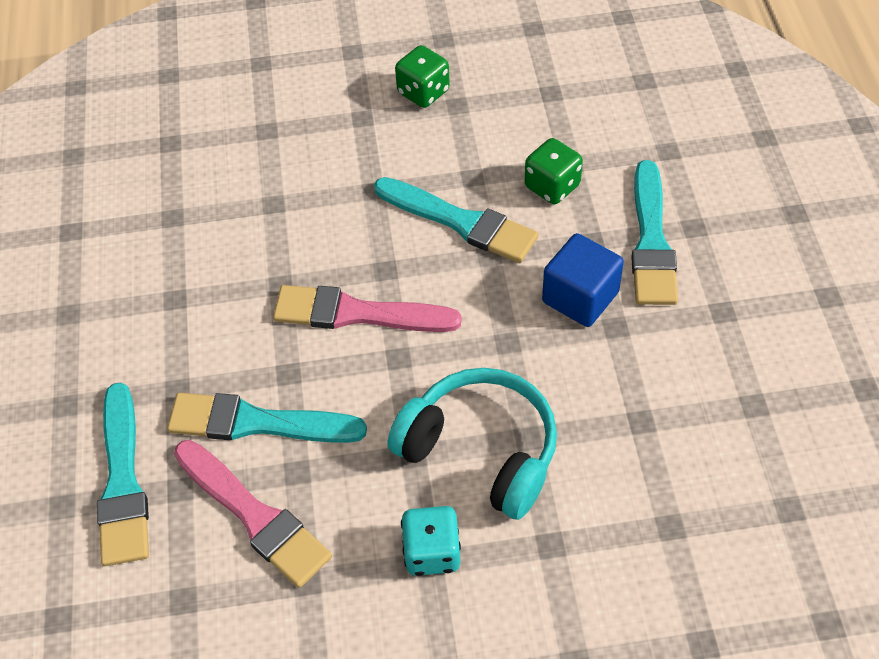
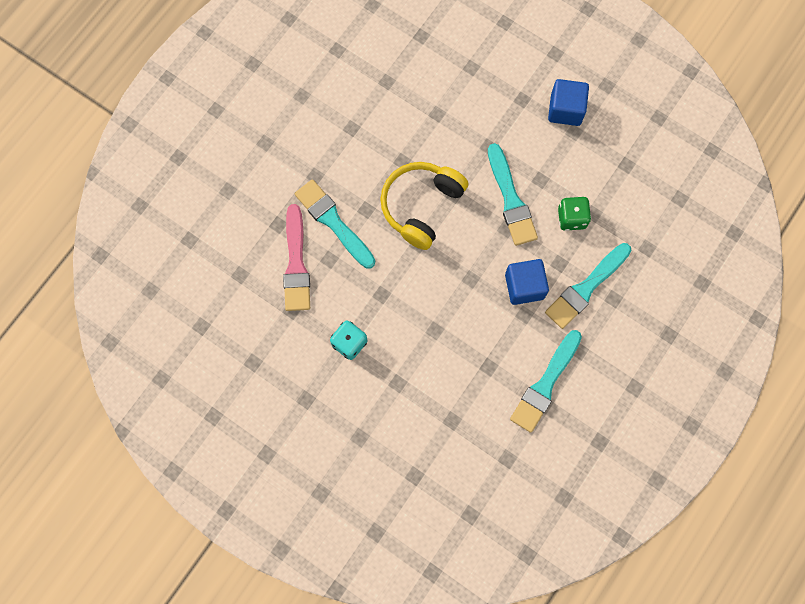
camera: 40 degrees right, 20 degrees up
turquoise brush [97,382,149,566] -> turquoise brush moved to [510,330,582,433]
pink brush [273,285,462,332] -> yellow headphones [380,162,468,250]
turquoise headphones [388,368,557,520] -> none
green dice [395,45,450,108] -> blue cube [548,79,589,126]

